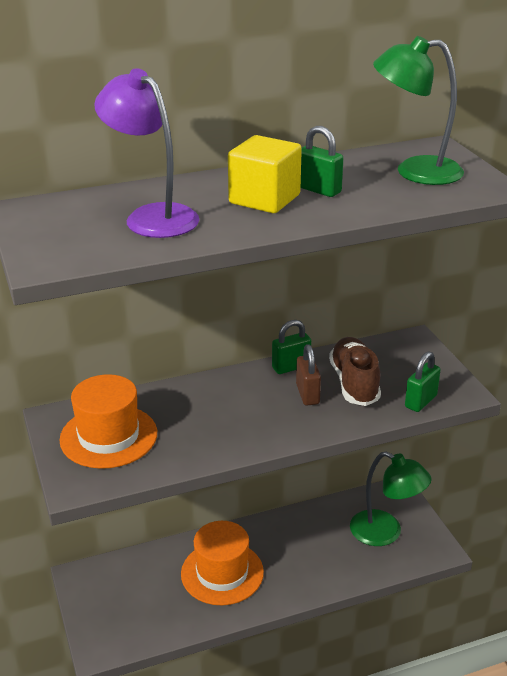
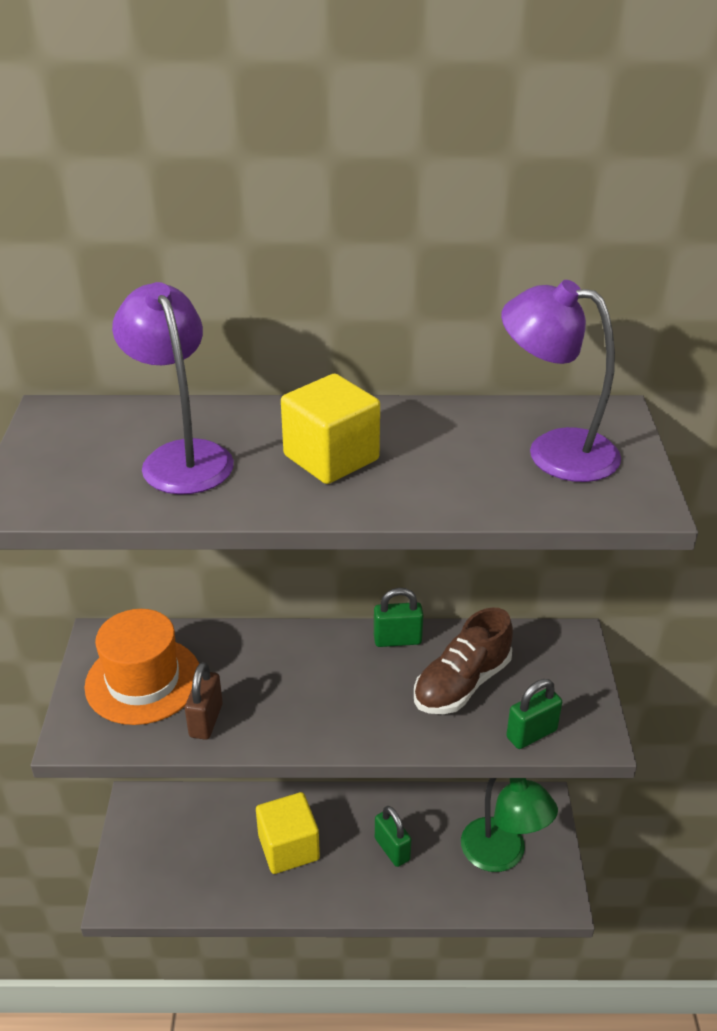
camera: 20 degrees right, 5 degrees up
orange hat [181,521,264,605] -> yellow cube [256,792,320,874]
brown padlock [296,344,321,405] -> brown padlock moved to [185,662,223,740]
green padlock [301,126,344,197] -> green padlock moved to [375,806,411,867]
brown shoe [329,337,381,406] -> brown shoe turned 150 degrees counterclockwise [414,607,513,714]
green lamp [373,36,464,185] -> purple lamp [501,280,621,482]

